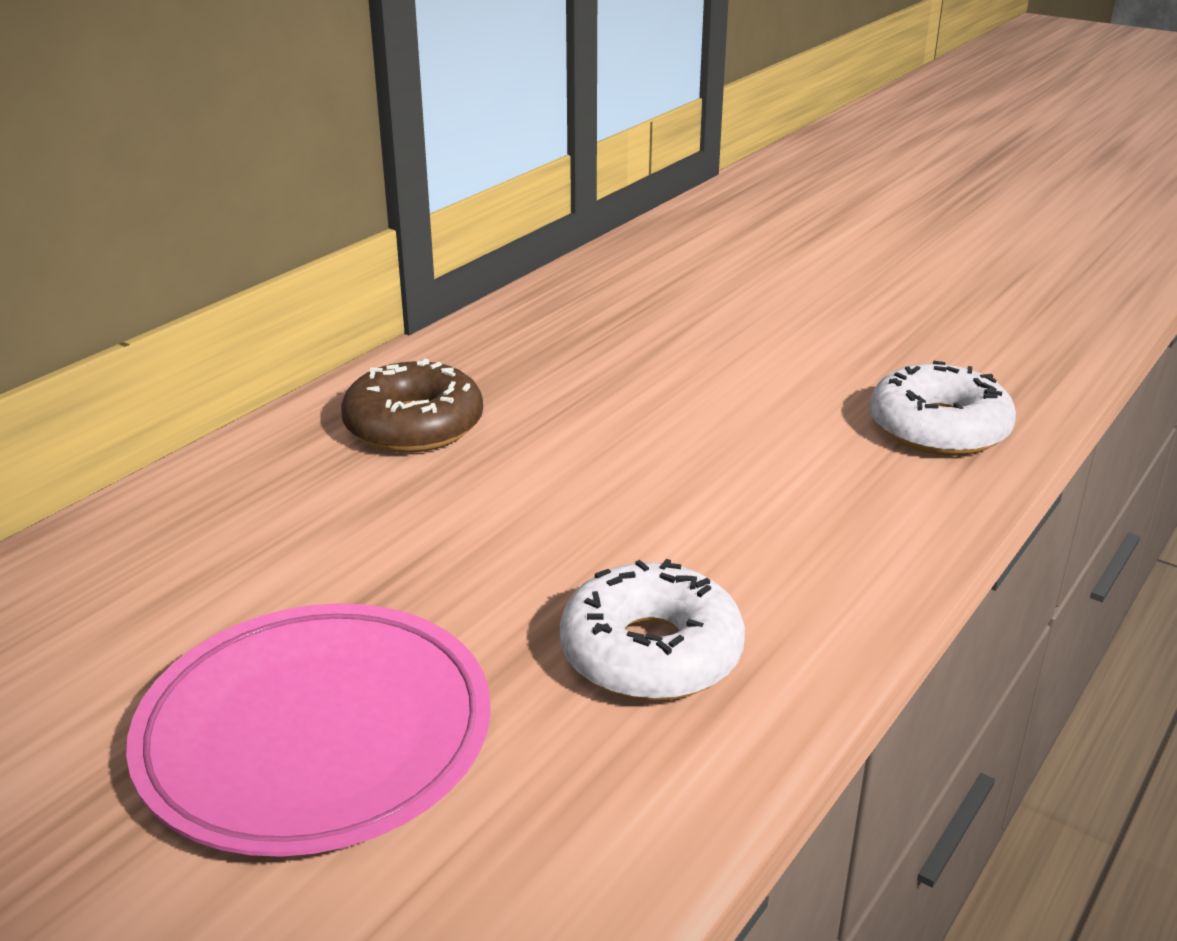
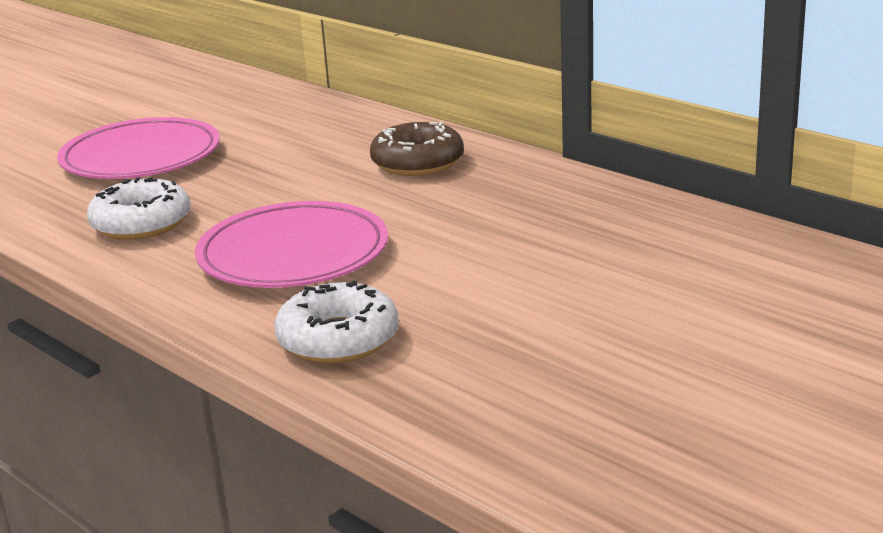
camera: 100 degrees right, 5 degrees down
none -> pink plate [195,201,388,288]

